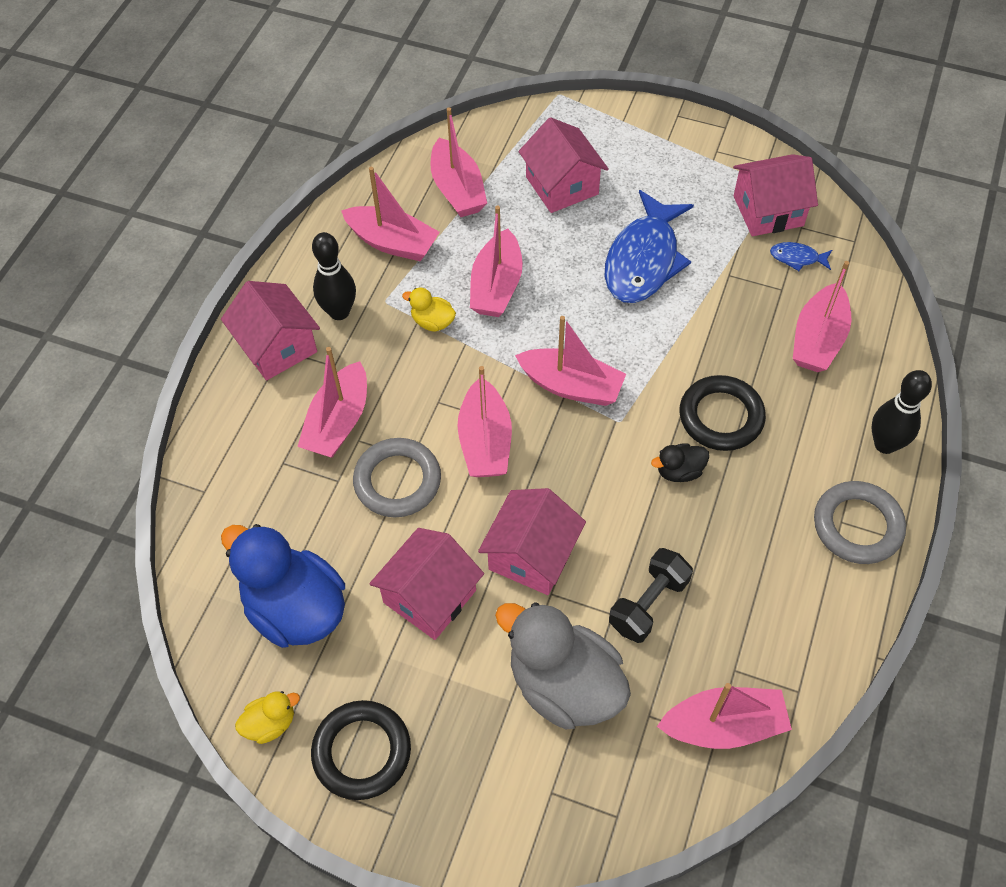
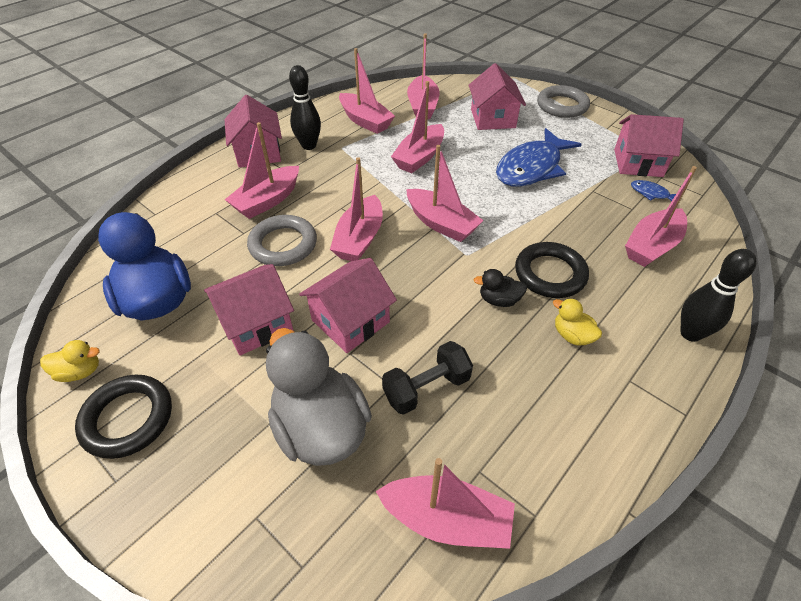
camera: 20 degrees right, 10 degrees down
yellow duck [402,288,456,331] -> yellow duck moved to [553,298,602,345]
grey ring [814,481,906,564] -> grey ring moved to [537,85,590,118]

